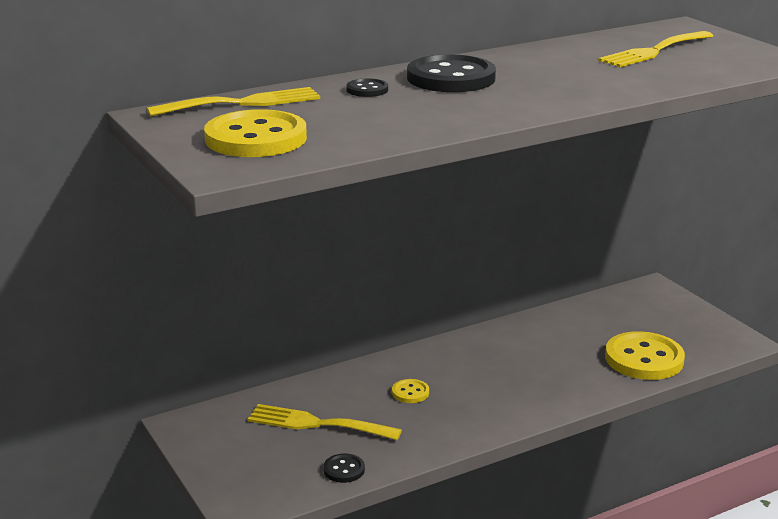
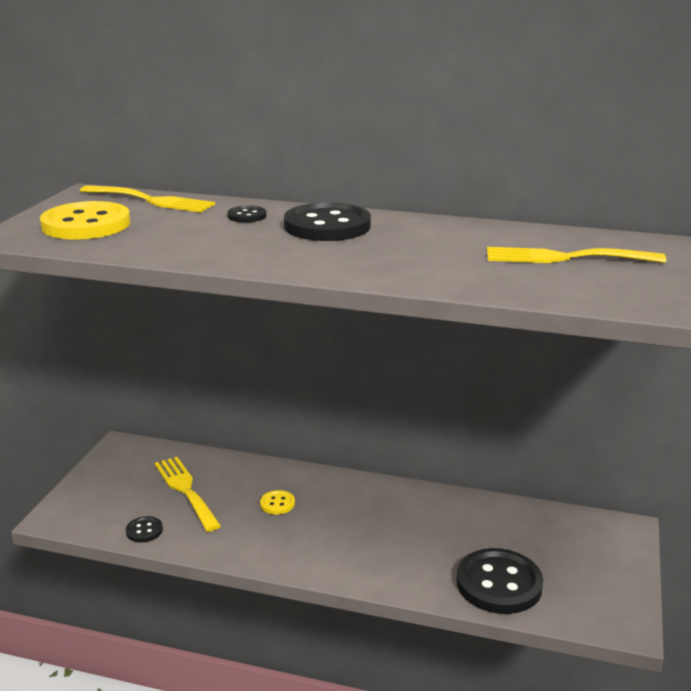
camera: 45 degrees right, 0 degrees up
yellow button [605,331,685,380] -> black button [457,548,543,614]

